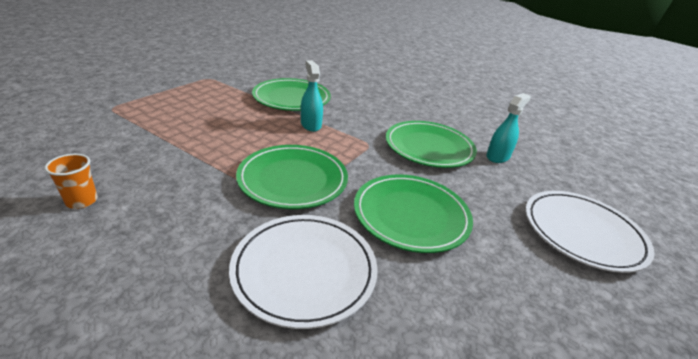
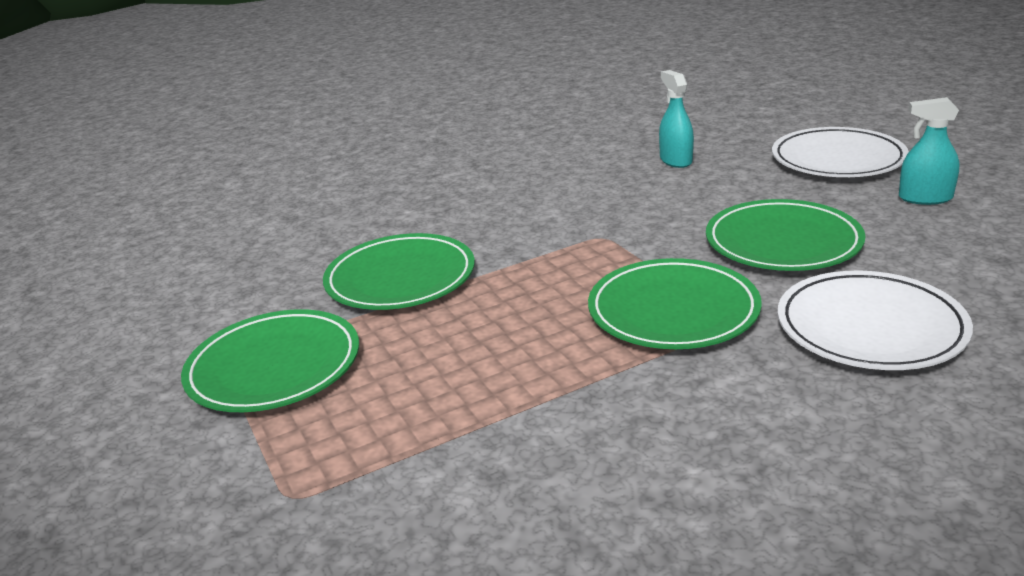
camera: 55 degrees left, 5 degrees down
orange cup [45,154,98,209] -> none
turquoise spray bottle [301,60,323,132] -> turquoise spray bottle moved to [899,97,960,205]
green plate [386,121,477,168] -> green plate moved to [181,309,359,412]

